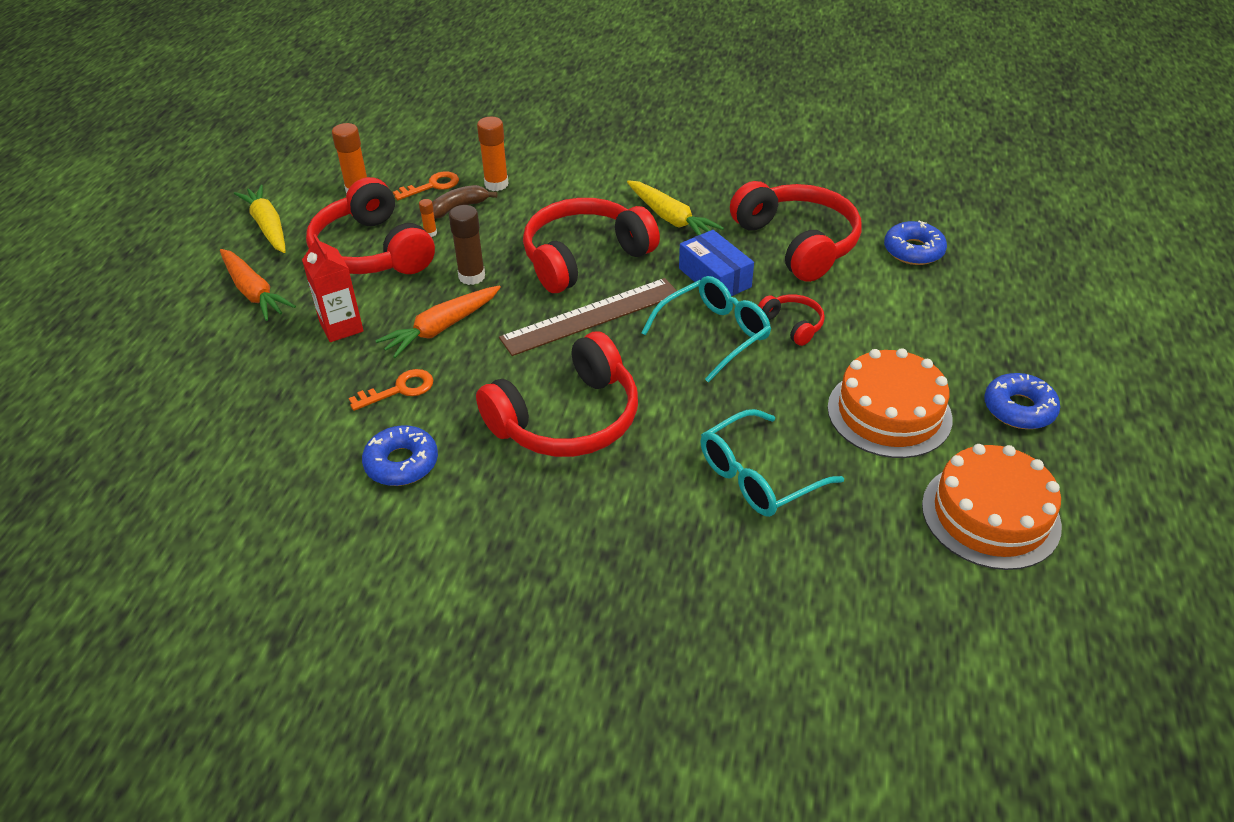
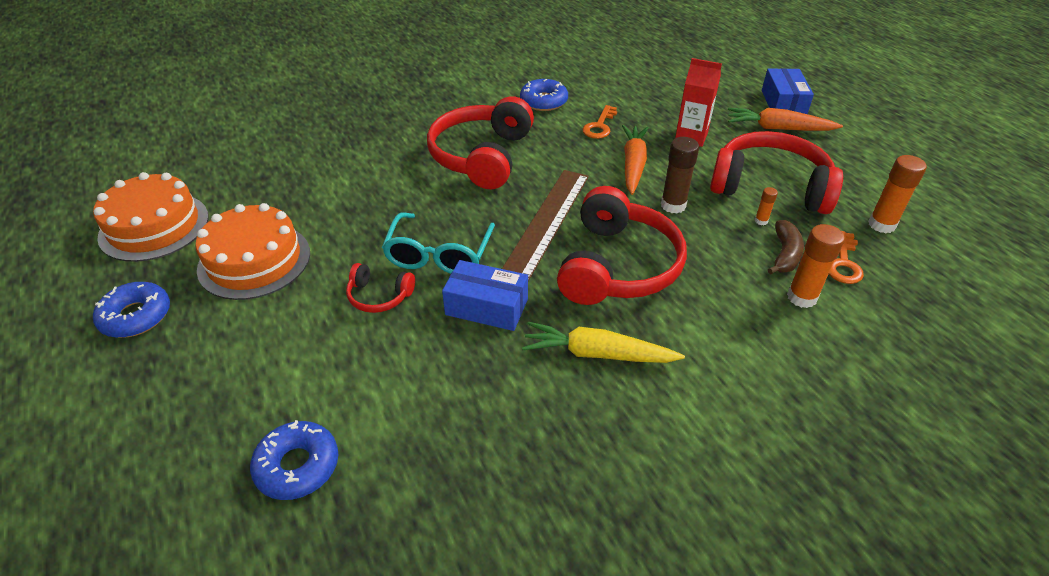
camera: 140 degrees right, 0 degrees up
yellow carrot [234,184,286,253] -> none
turquoise glasses [700,409,844,517] -> none
red headphones [730,181,861,282] -> none
none -> blue box [762,68,814,114]

